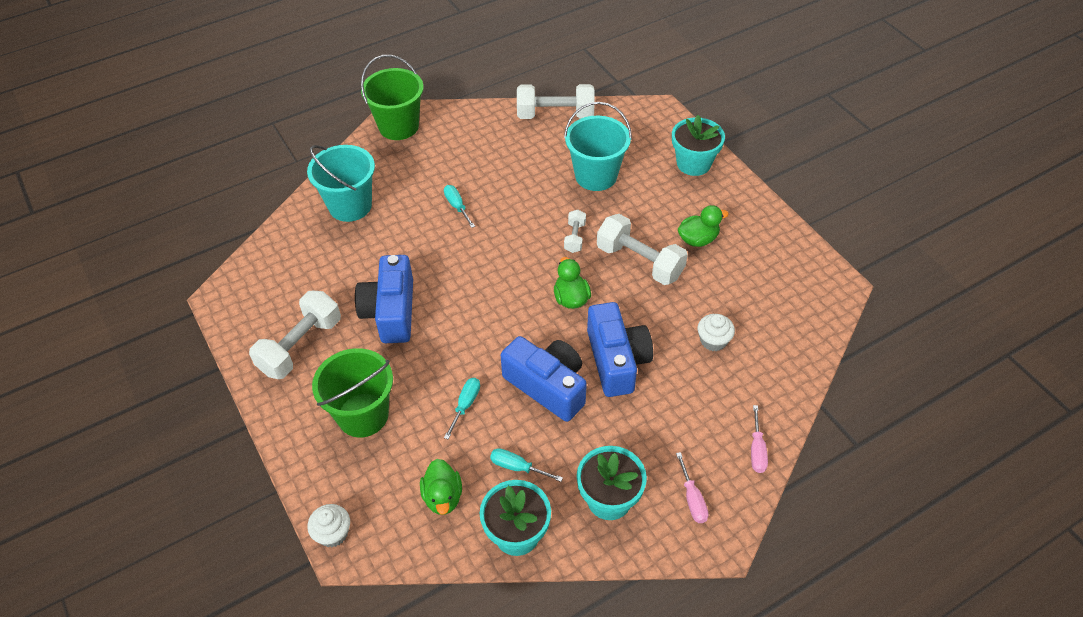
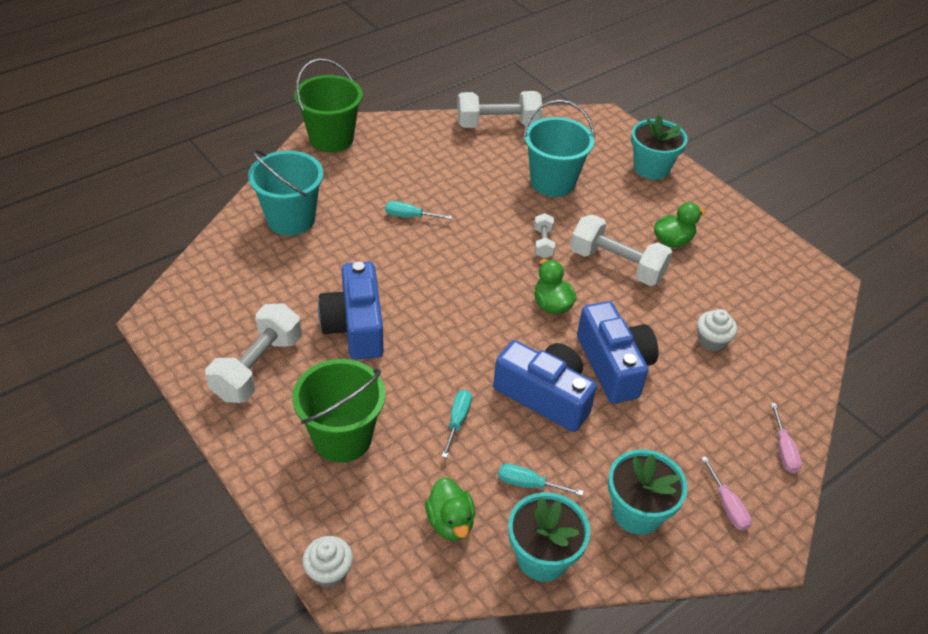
camera: 10 degrees left, 5 degrees down
turquoise screwdriver [444,185,475,228] -> turquoise screwdriver turned 45 degrees counterclockwise [385,201,452,219]

